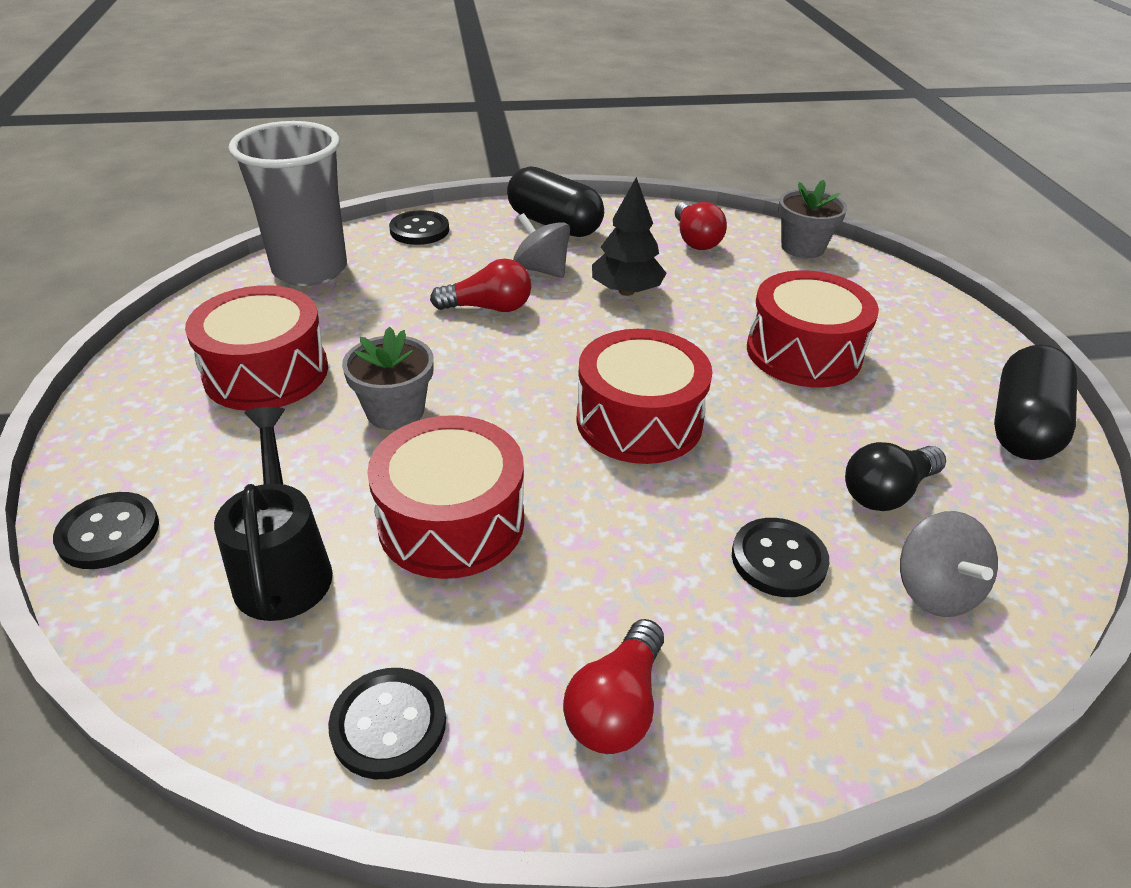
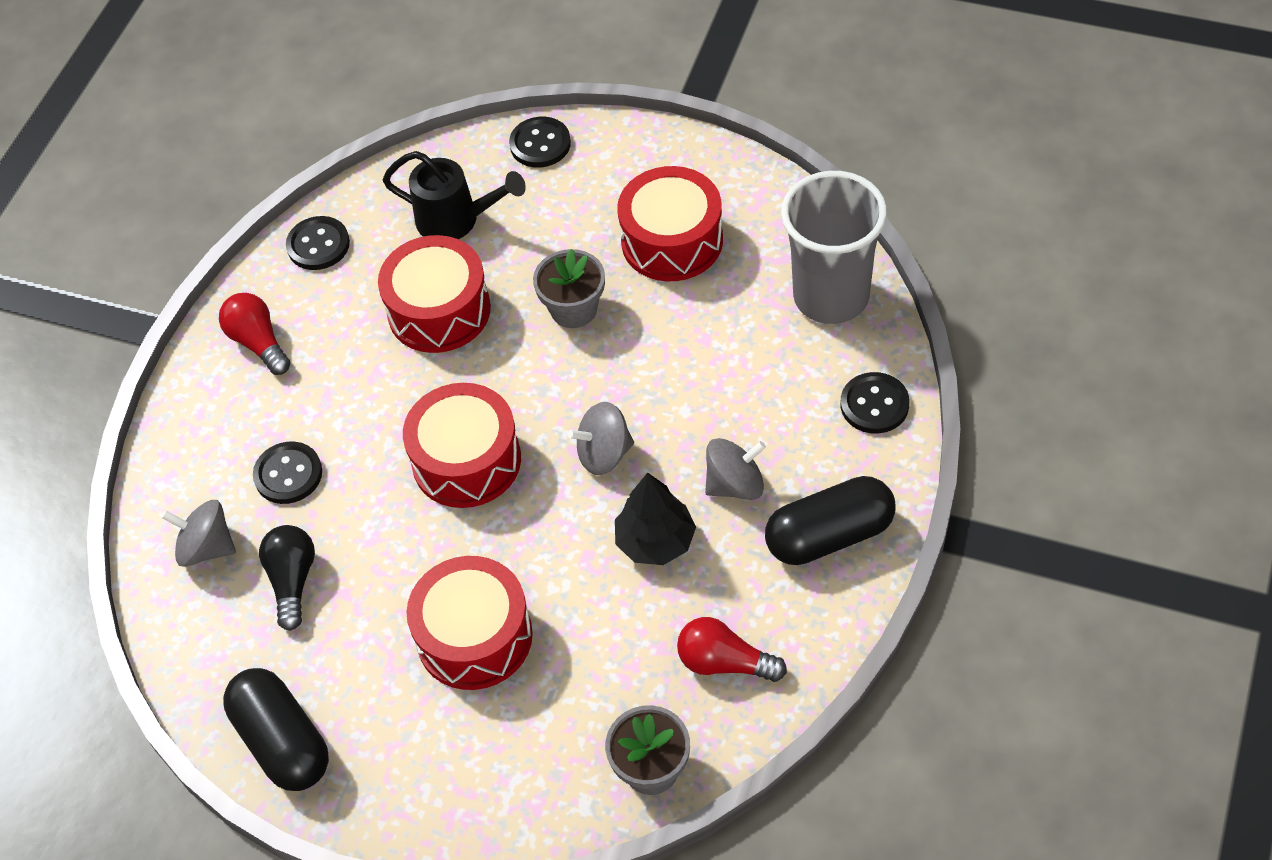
camera: 125 degrees right, 15 degrees up
red light bulb [430,259,531,312] -> none
none -> grey spinning top [568,402,634,475]

